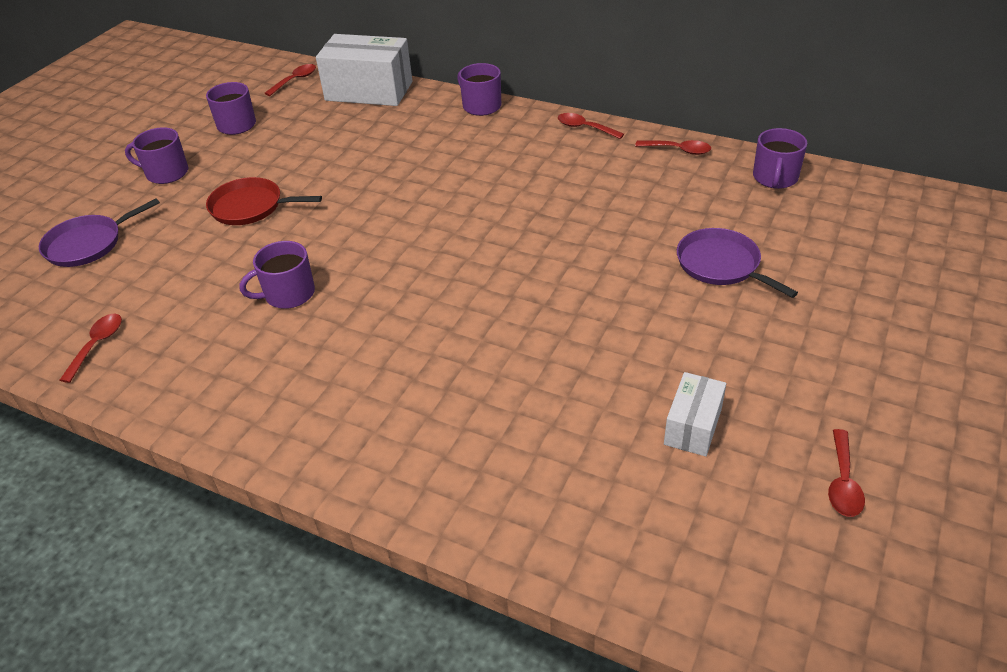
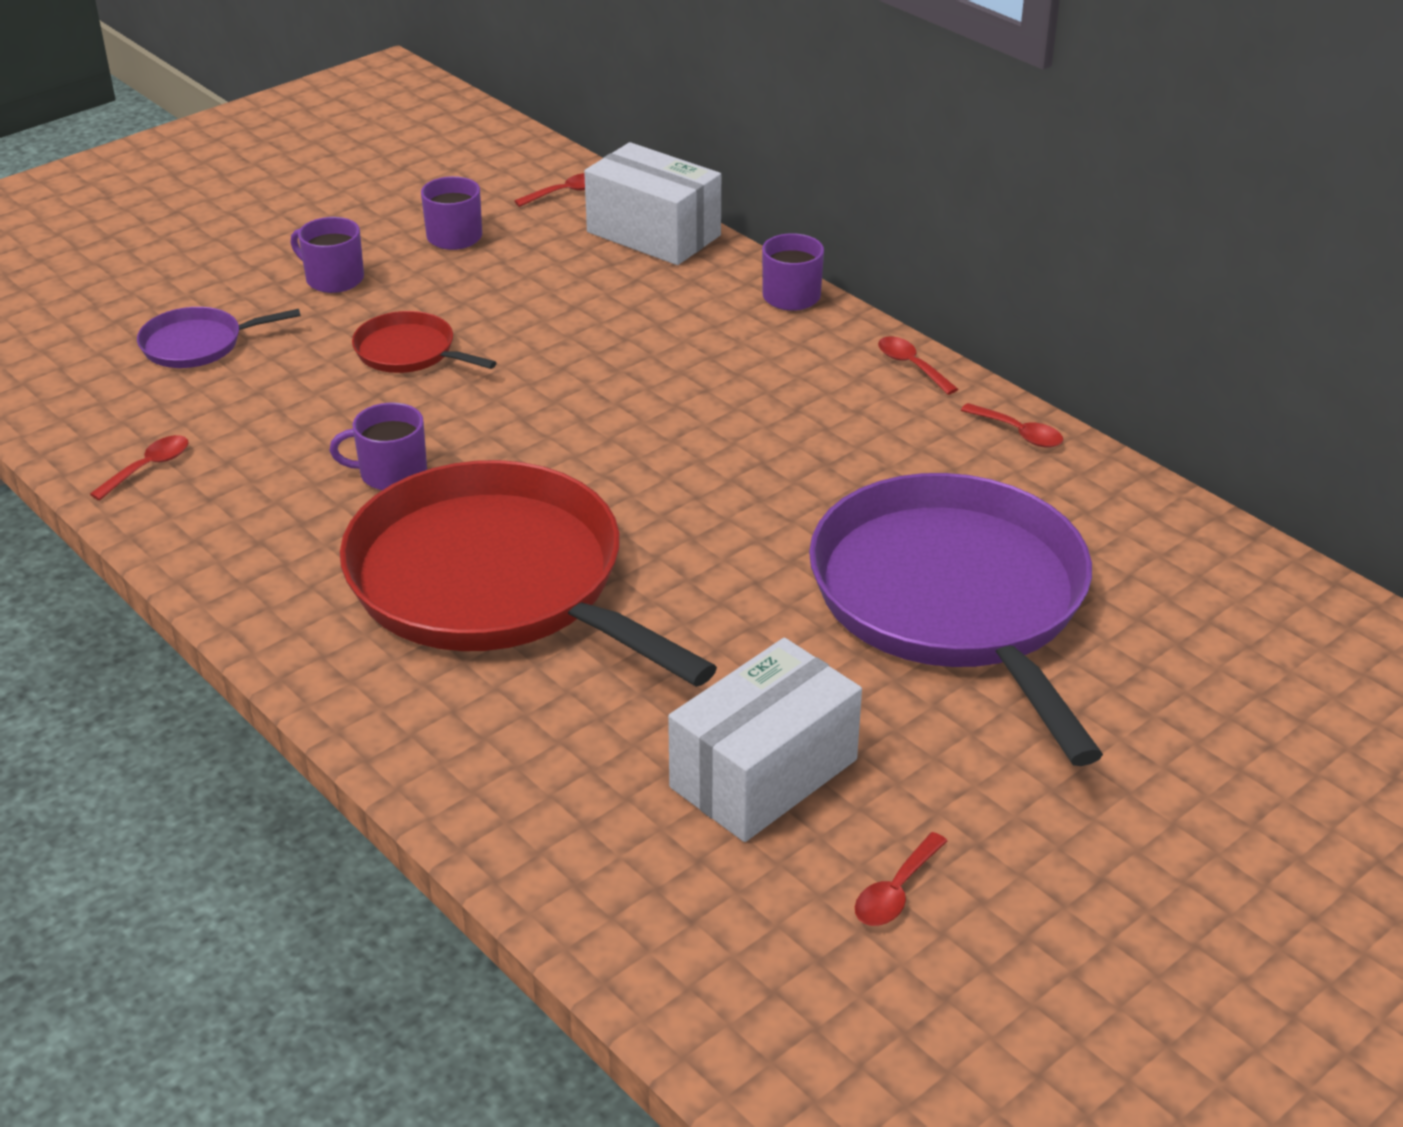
camera: 20 degrees right, 5 degrees down
white box [664,372,726,456] -> white box [668,638,862,842], size x1.87
purple pan [677,228,798,298] -> purple pan [809,473,1103,766], size x2.36
purple mug [753,128,807,189] -> none
none -> red pan [340,460,717,687]

